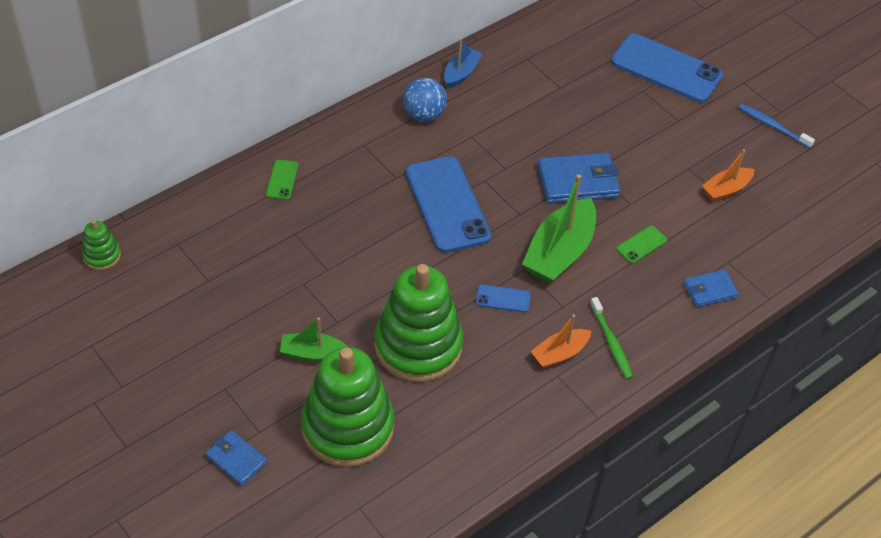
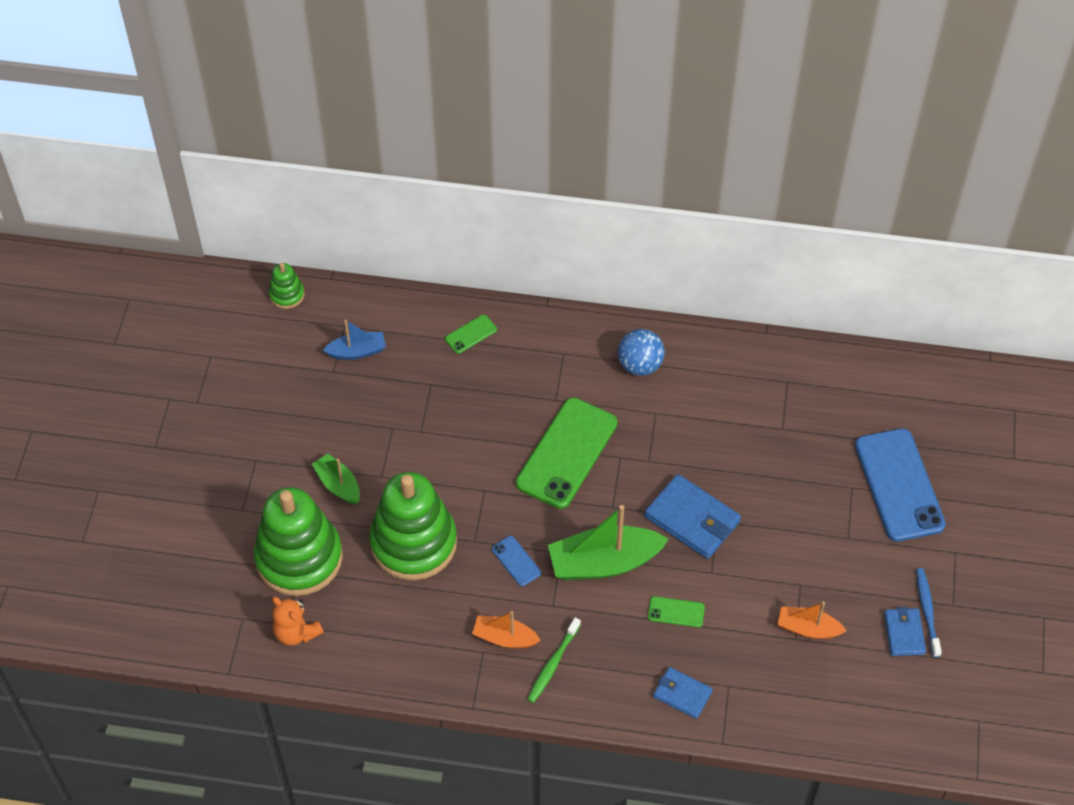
camera: 50 degrees right, 5 degrees up
blue wallet [206,430,267,486] -> blue wallet moved to [884,607,926,656]
blue phone [406,156,491,253] -> green phone [516,398,618,509]
blue boat [444,38,483,89] -> blue boat moved to [323,320,386,360]
none -> orange teddy bear [272,597,324,646]

